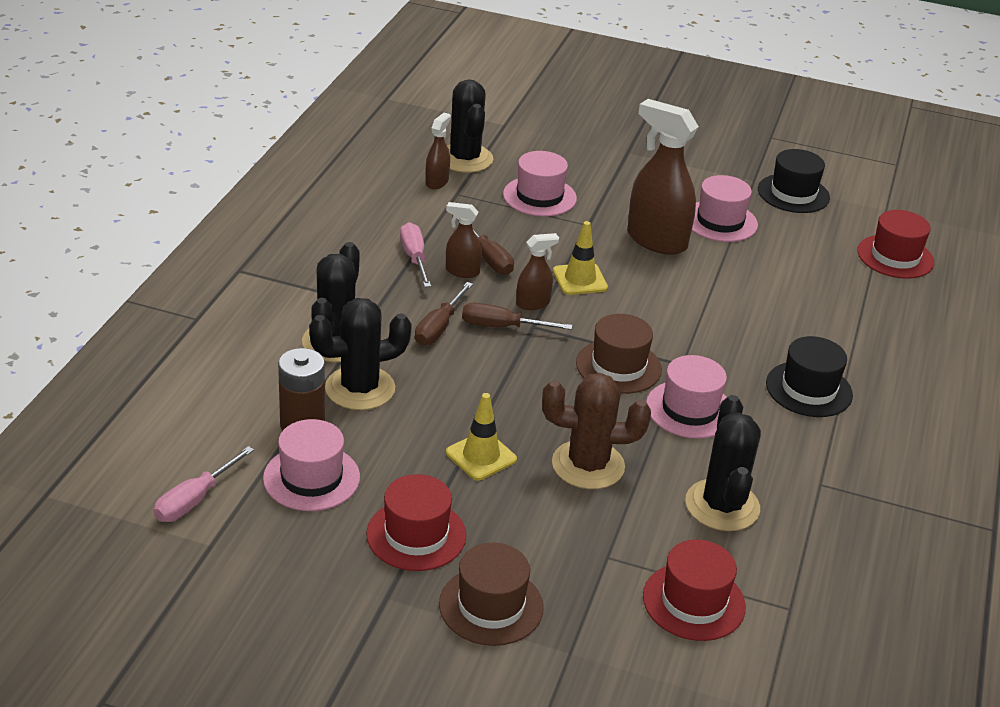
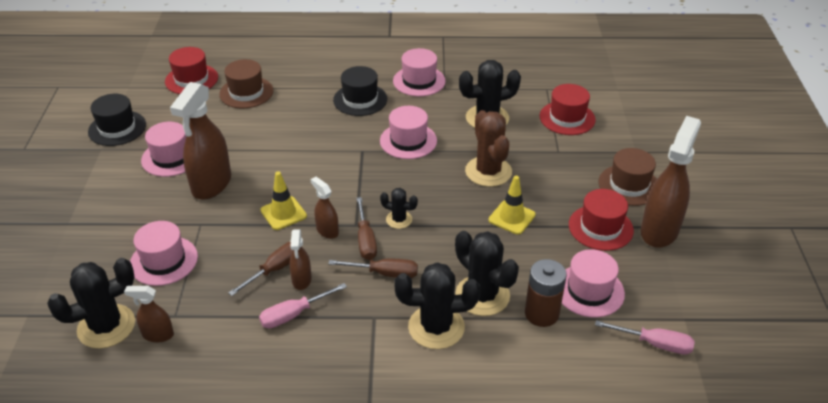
camera: 105 degrees left, 5 degrees up
brown hat [576,314,662,394] -> brown hat moved to [219,59,273,108]
none -> black cactus [380,188,418,229]
none -> pink hat [393,48,446,97]
none -> brown spray bottle [641,116,701,248]

